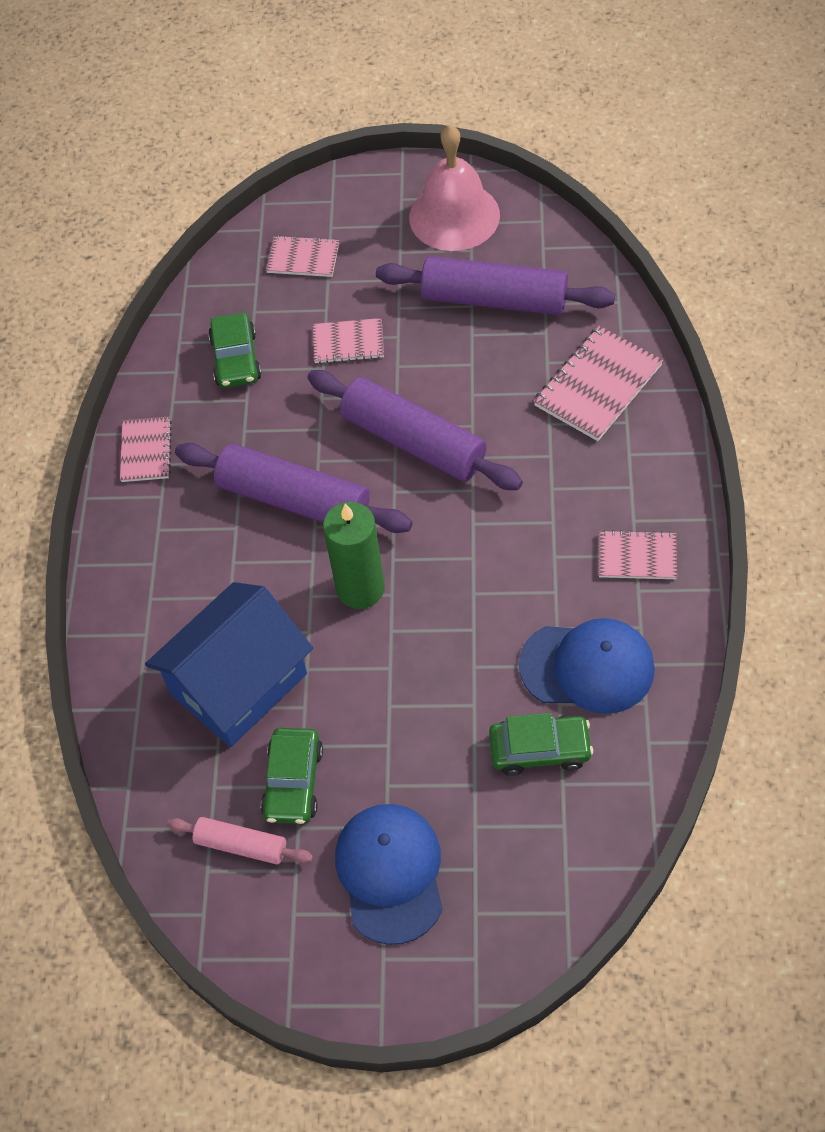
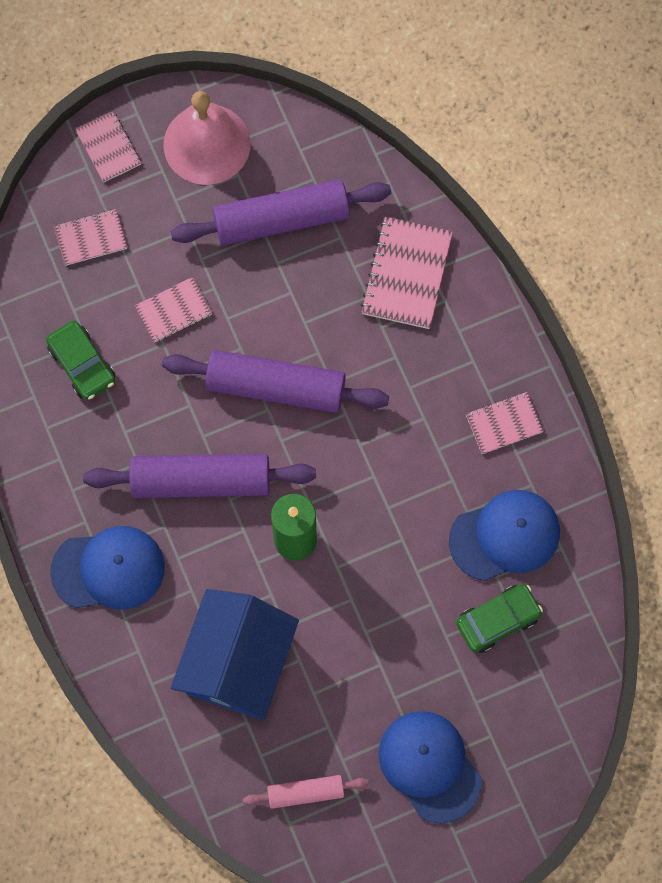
camera: 30 degrees left, 15 degrees up
pink notebook [120,416,172,482] -> pink notebook moved to [75,111,141,183]
green car [261,728,323,824] -> none
none -> blue cap [50,526,165,610]

